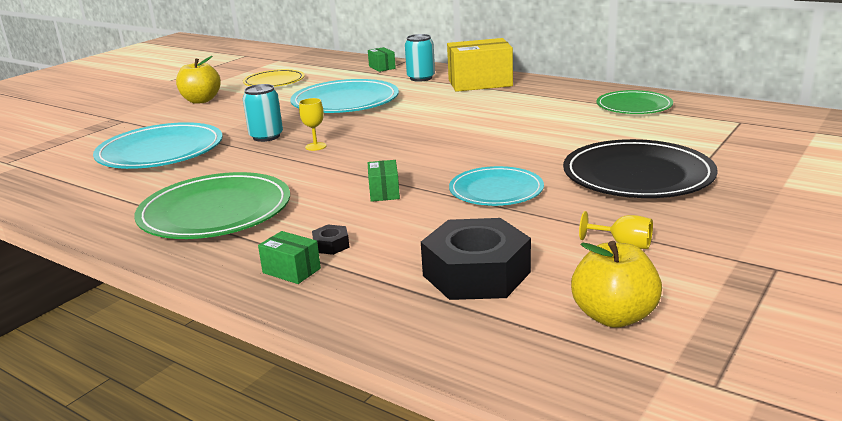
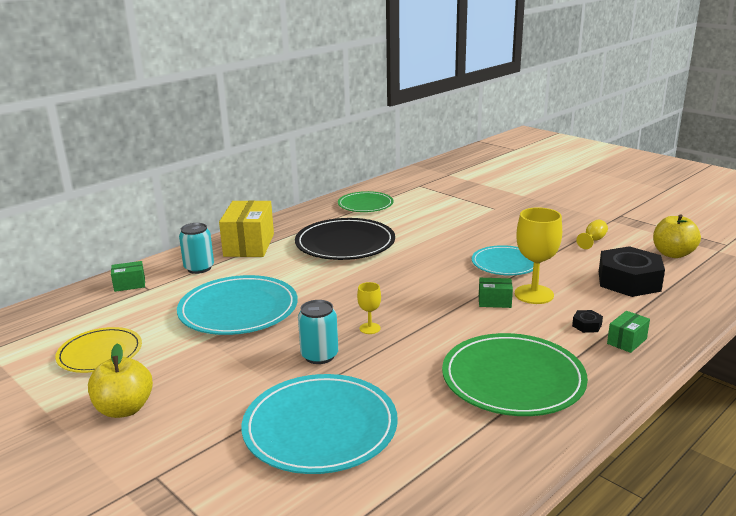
camera: 80 degrees left, 0 degrees up
black plate [563,139,718,198] -> black plate moved to [295,218,395,260]
none -> yellow goblet [515,207,562,304]

